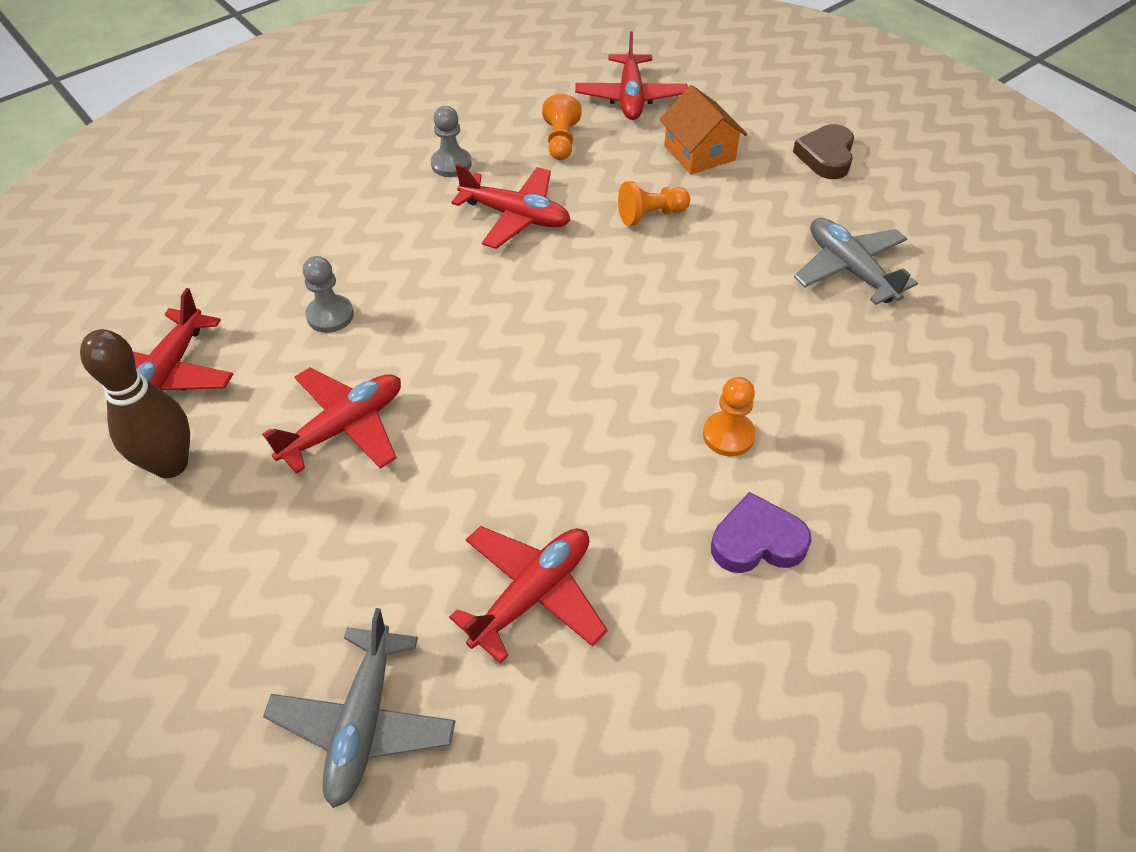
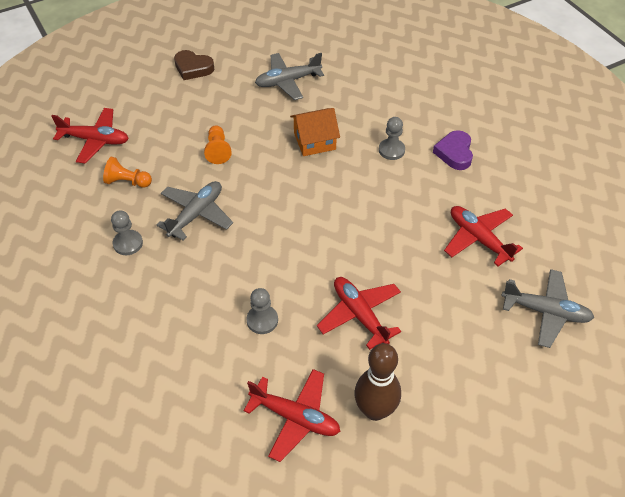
camera: 80 degrees left, 0 degrees up
red plane [451,164,570,249] -> grey plane [157,181,233,241]
orange house [659,85,748,175] -> orange house moved to [290,108,340,156]
orange pawn [703,377,756,457] -> grey pawn [379,117,405,160]

